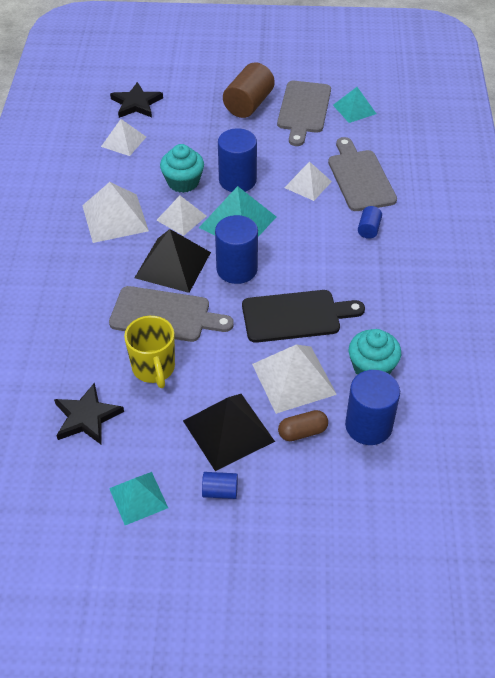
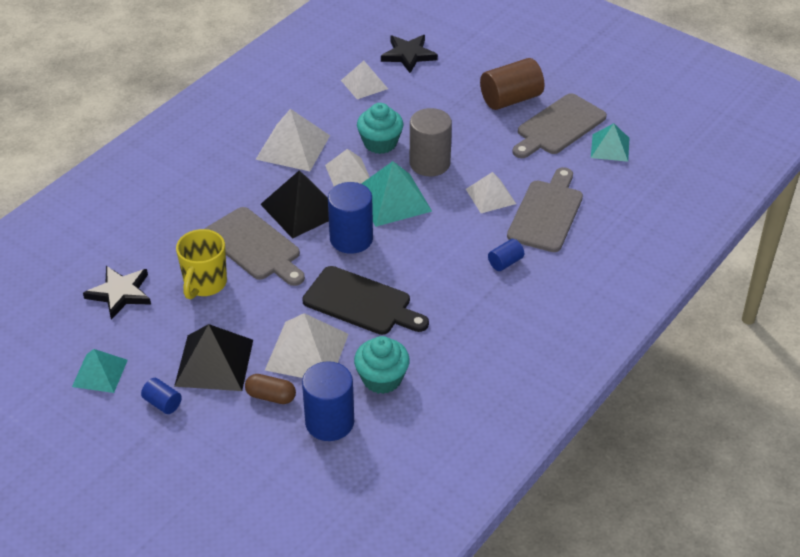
camera: 35 degrees right, 5 degrees down
blue cylinder [218,128,257,192] -> grey cylinder [410,108,452,176]

